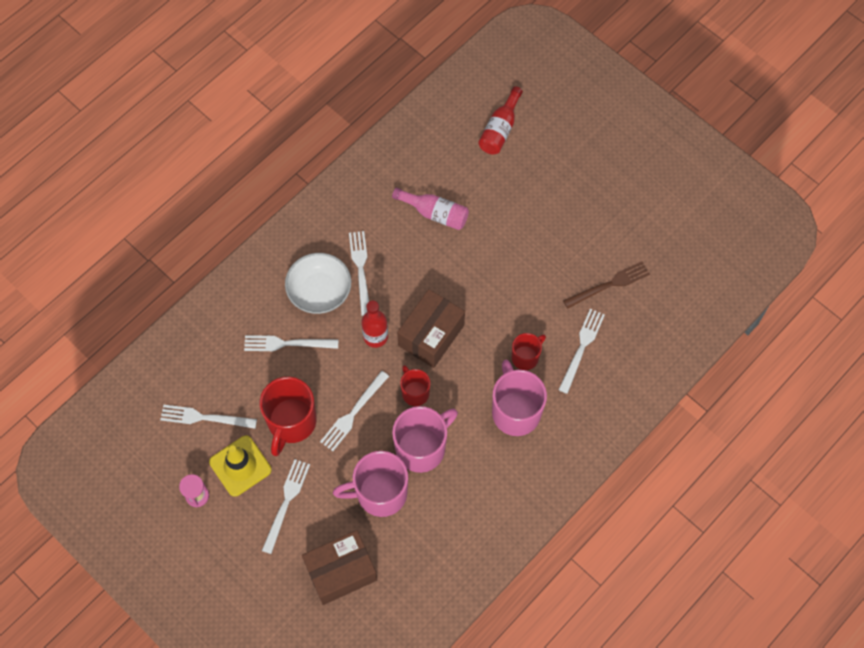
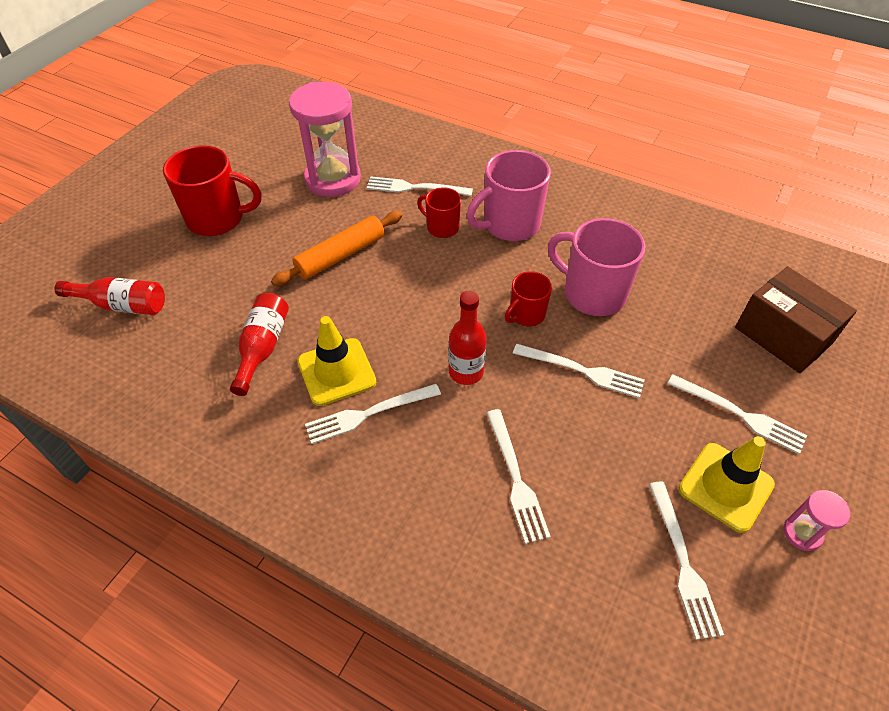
camera: 105 degrees left, 15 degrees down
red mug [260,377,317,456] -> red mug moved to [163,145,261,236]
white fork [262,459,310,554] -> white fork turned 150 degrees counterclockwise [667,374,807,454]
white bowl [285,253,351,314] -> none
pink mug [333,451,408,517] -> none
pink bottle [392,188,469,230] -> red bottle [230,293,289,396]
brown box [397,289,465,368] -> none
brown fork [563,262,650,309] -> pink hourglass [289,82,361,197]
none -> orange rolling pin [271,211,403,286]
none -> yellow traffic cone [298,316,376,406]

